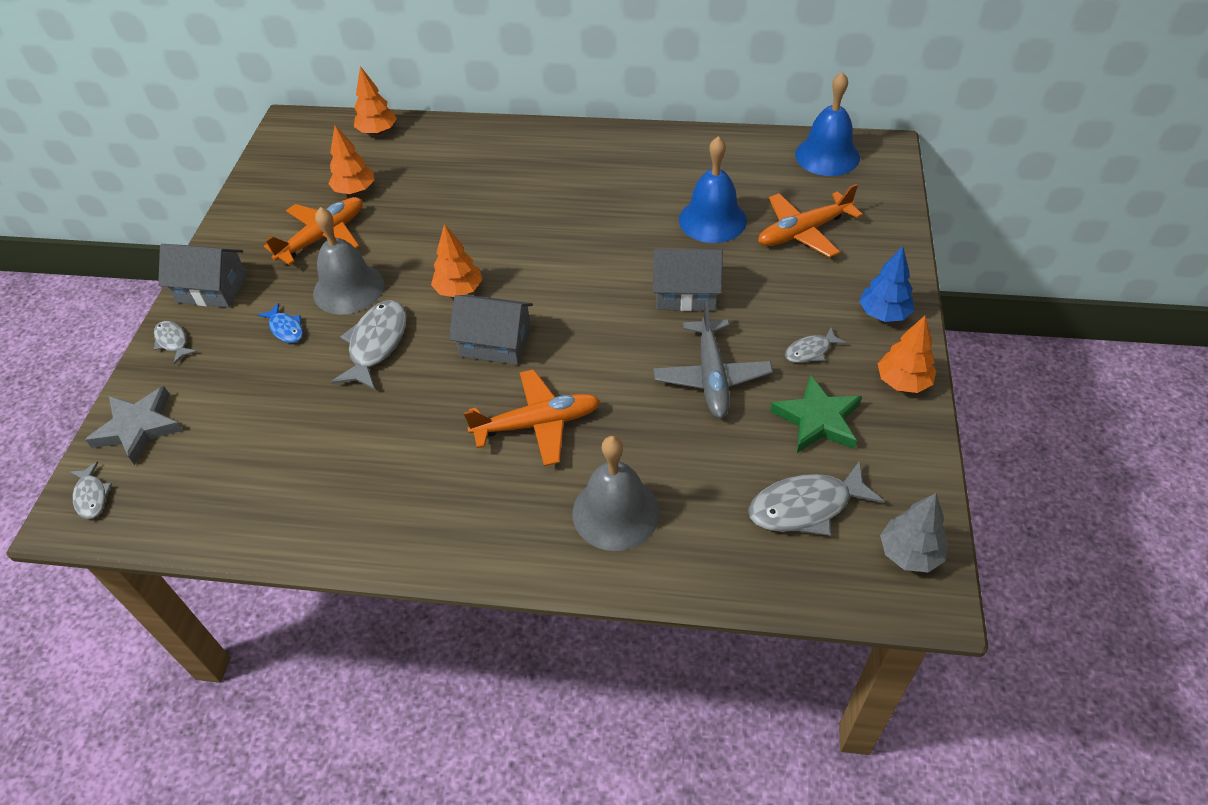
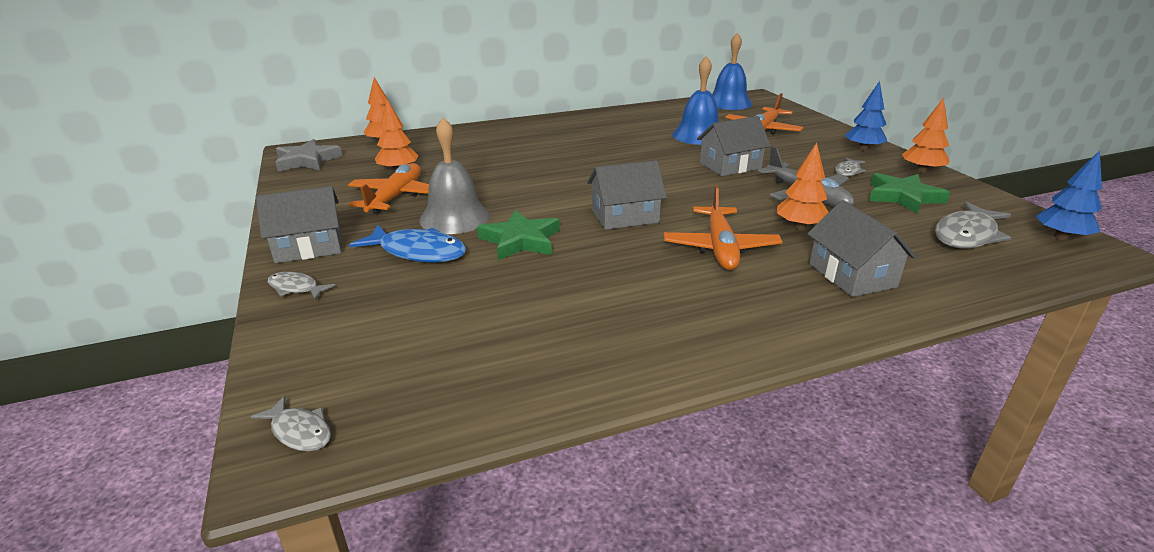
camera: 30 degrees left, 20 degrees down
grey star [85,386,183,465] -> grey star moved to [276,139,342,172]
blue fish [258,303,303,343] -> blue fish [349,224,466,263], size x1.83
grey fish [331,300,407,390] -> green star [477,210,560,260]
orange tree [431,224,482,297] -> orange tree moved to [777,143,829,230]
orange plane [464,369,600,466] -> orange plane turned 135 degrees clockwise [664,185,783,270]
grey bell [572,436,660,551] -> grey house [807,200,916,297]
grey tree [880,493,948,572] -> blue tree [1035,150,1102,240]

